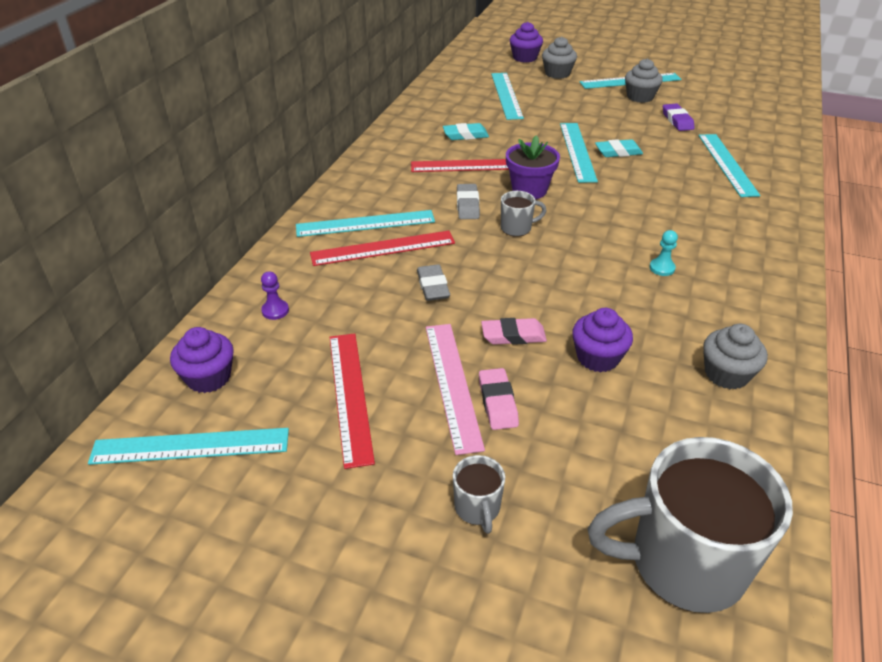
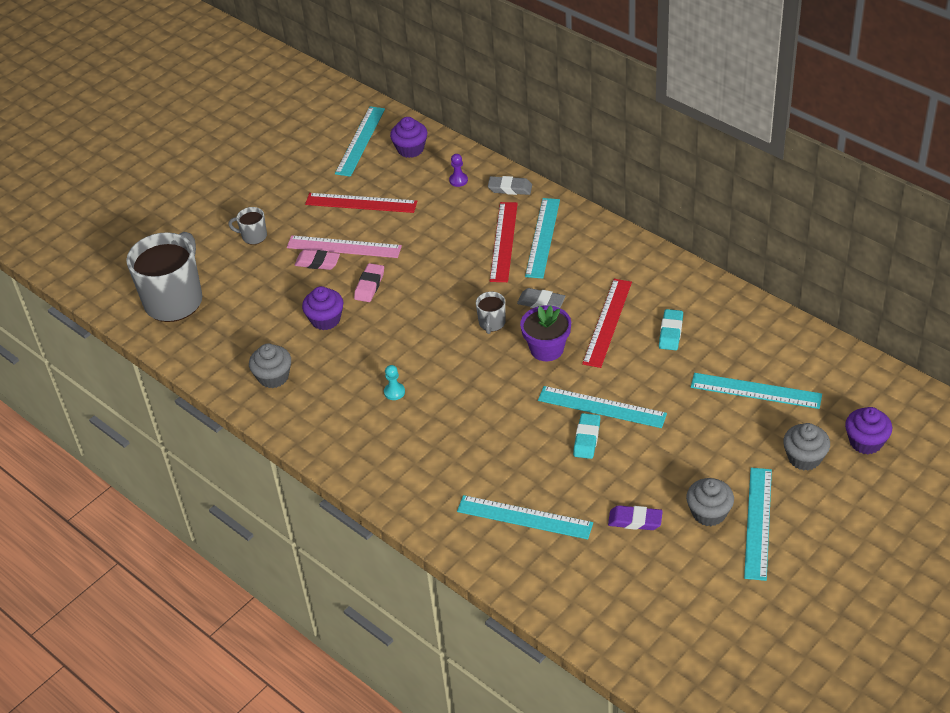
camera: 115 degrees right, 5 degrees up
grey eraser [417,264,450,301] -> grey eraser moved to [488,176,532,195]

